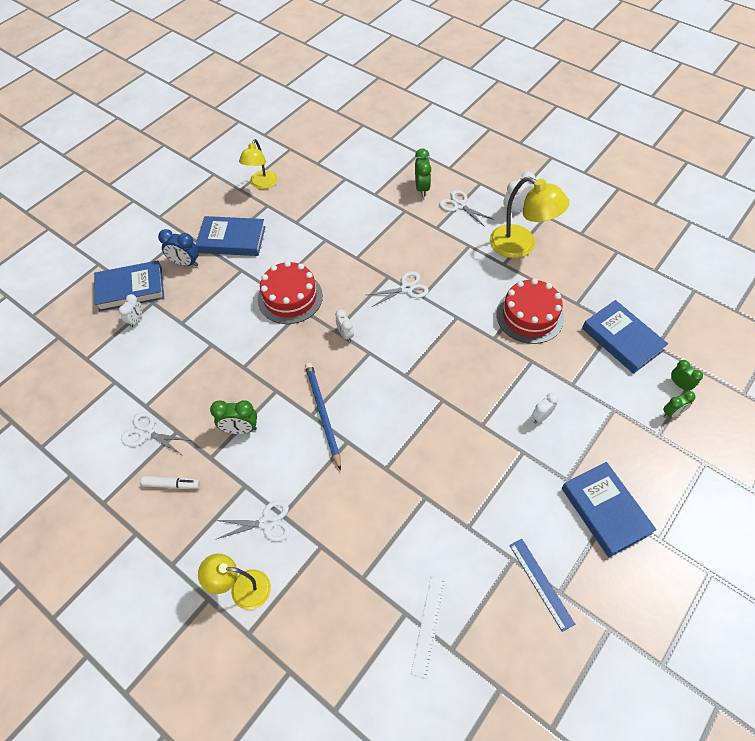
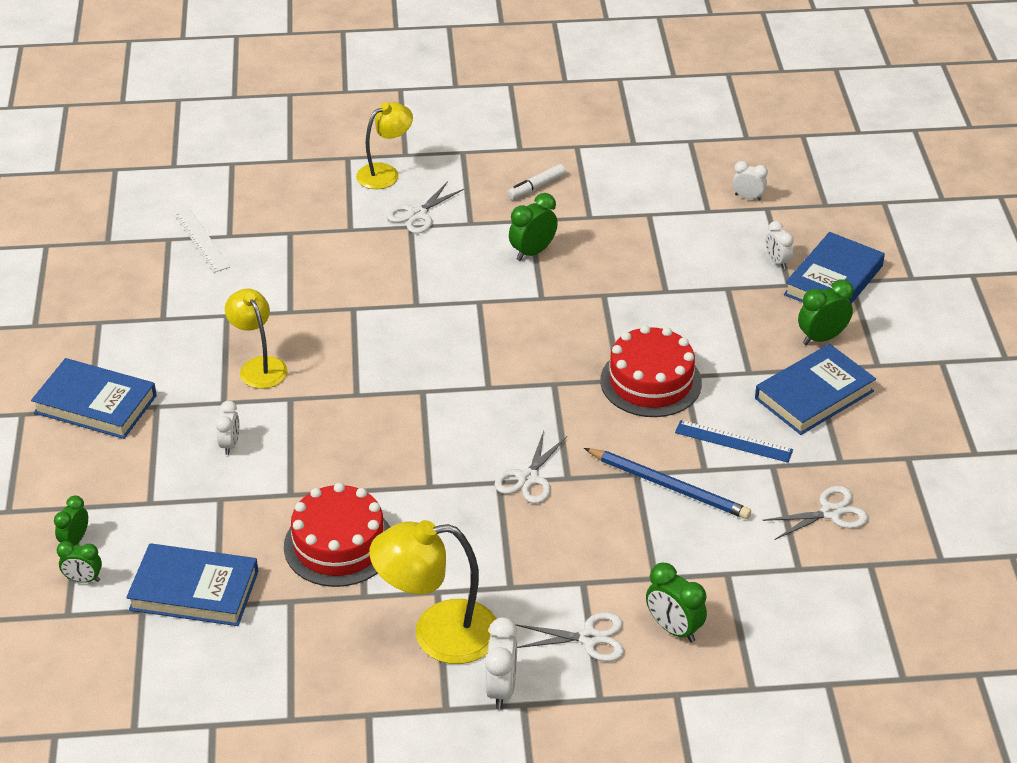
camera: 135 degrees right, 15 degrees down
white scissors [121,412,192,455] -> white scissors moved to [762,486,868,540]
blue clock [158,229,199,267] -> green clock [798,279,854,345]
yellow lamp [239,139,277,189] -> yellow lamp moved to [225,289,288,389]
blue pencil [305,362,341,471] -> blue pencil moved to [584,448,751,519]
white clock [335,309,354,342] -> white clock moved to [733,161,768,201]
blue ruler [509,539,575,632] -> blue ruler moved to [675,420,793,463]

